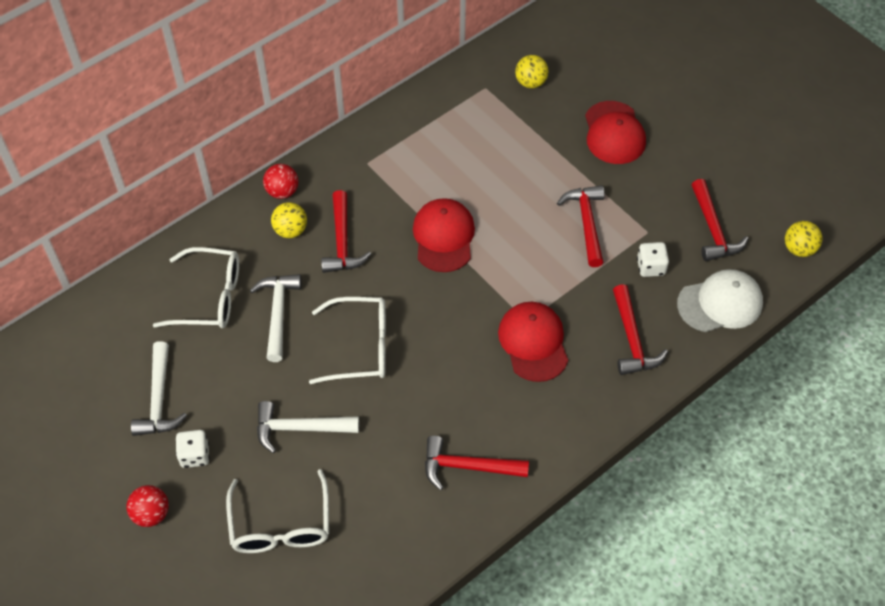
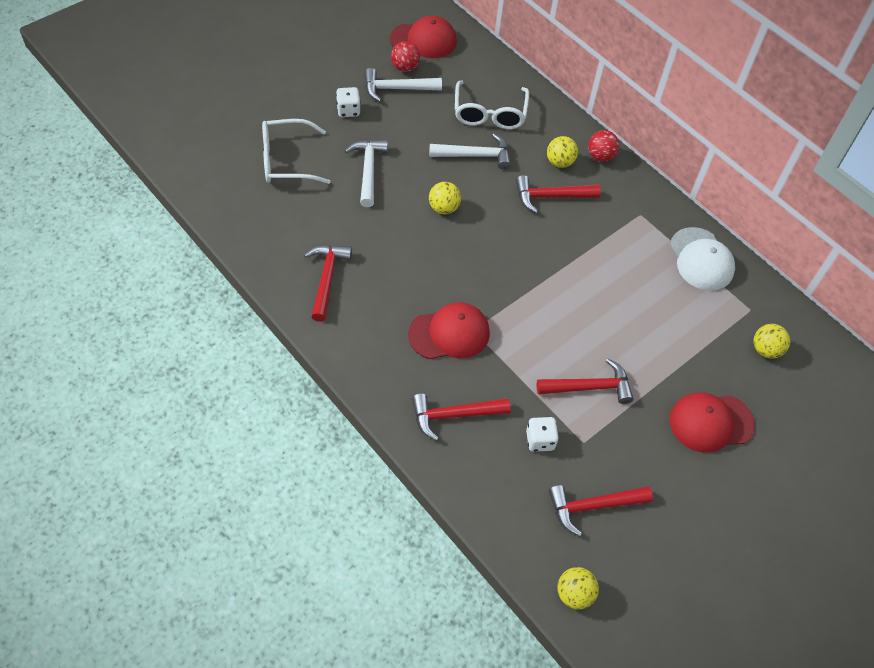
camera: 85 degrees right, 0 degrees up
red ball [126,485,169,527] -> red ball moved to [391,41,420,72]
white glasses [309,297,386,384] -> yellow ball [429,182,461,214]
red cap [413,198,475,272] -> red cap moved to [390,16,457,58]
white cap [677,269,763,332] -> white cap moved to [670,227,735,291]

